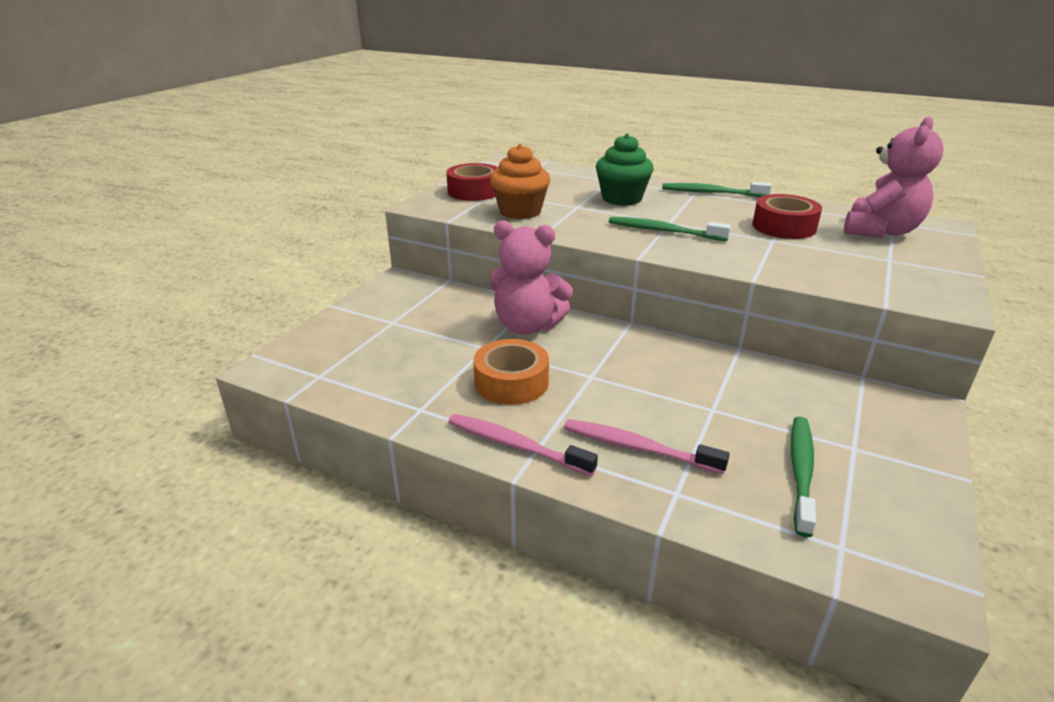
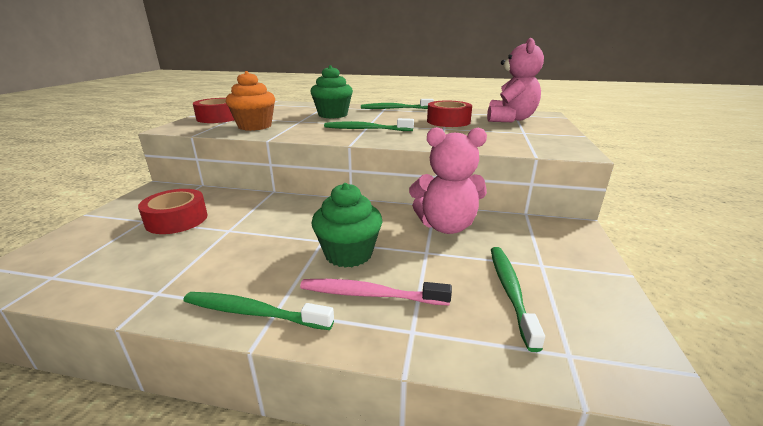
camera: 15 degrees left, 5 degrees down
pink toothbrush [449,414,598,476] -> green toothbrush [183,292,334,330]
orange tape [473,339,549,405] -> none
pink teddy bear [490,220,573,335] -> pink teddy bear moved to [409,127,487,234]
none -> red tape [138,189,208,234]
none -> green cupcake [311,183,382,268]

